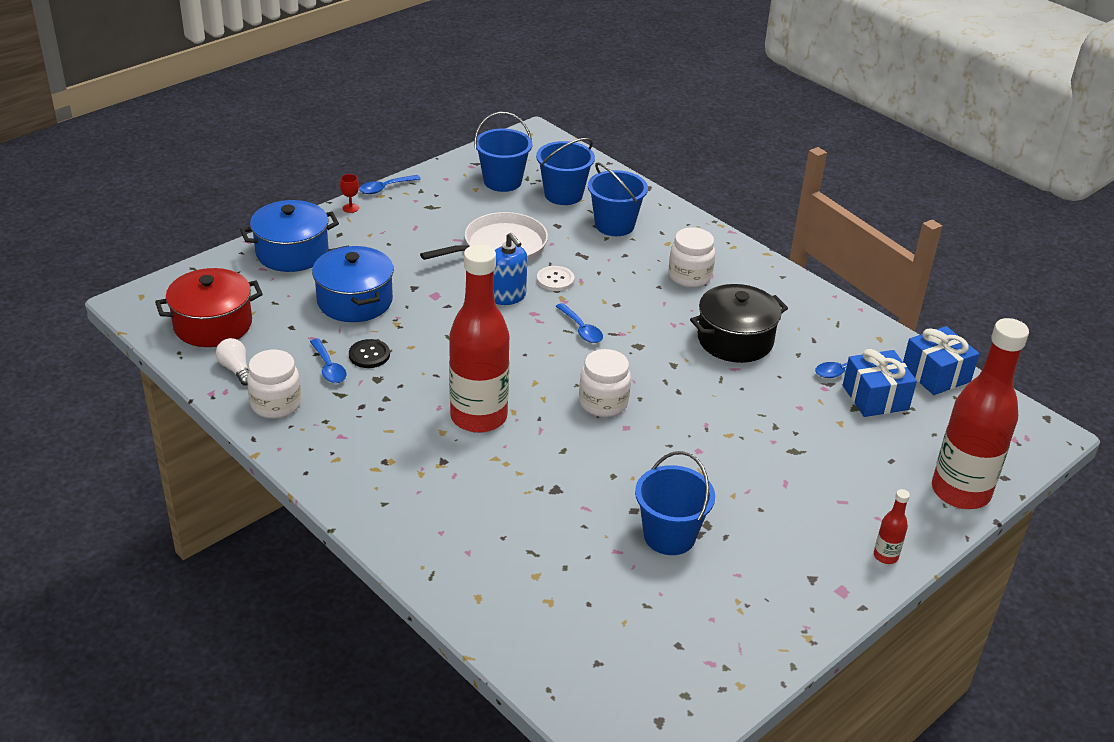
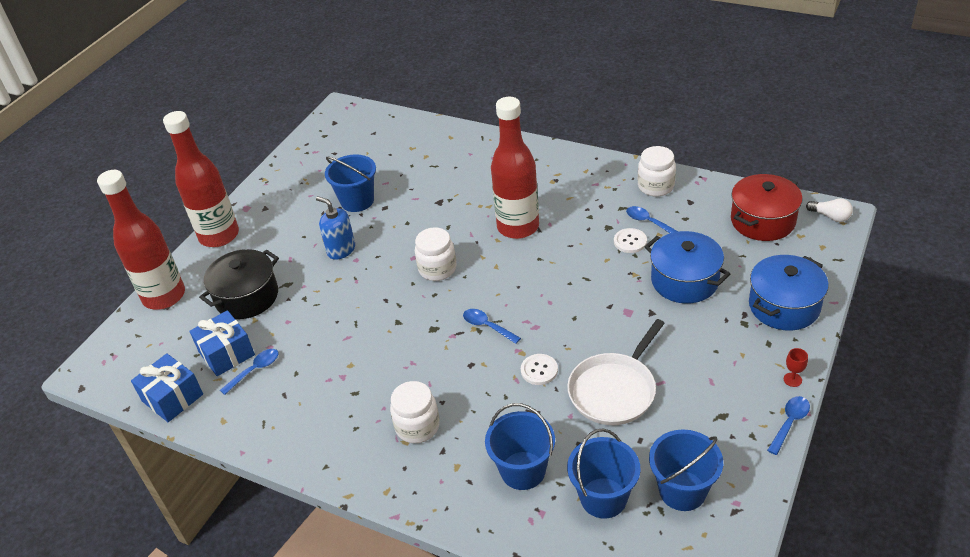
camera: 165 degrees right, 5 degrees up
white light bulb [216,338,249,386] -> white light bulb moved to [806,198,853,222]
black button [349,339,390,368] -> white button [614,228,647,253]
blue soap dispenser [494,232,527,305] -> blue soap dispenser moved to [316,196,355,260]
black pot [690,284,788,363] -> black pot moved to [199,249,279,319]
red bottle [874,489,910,564] -> red bottle [163,111,239,247], size x2.50

